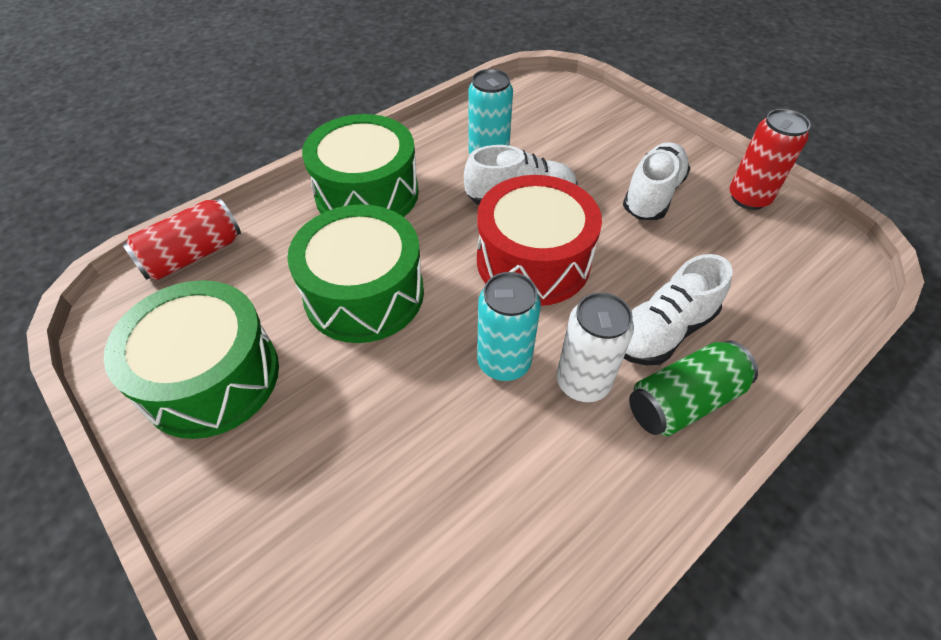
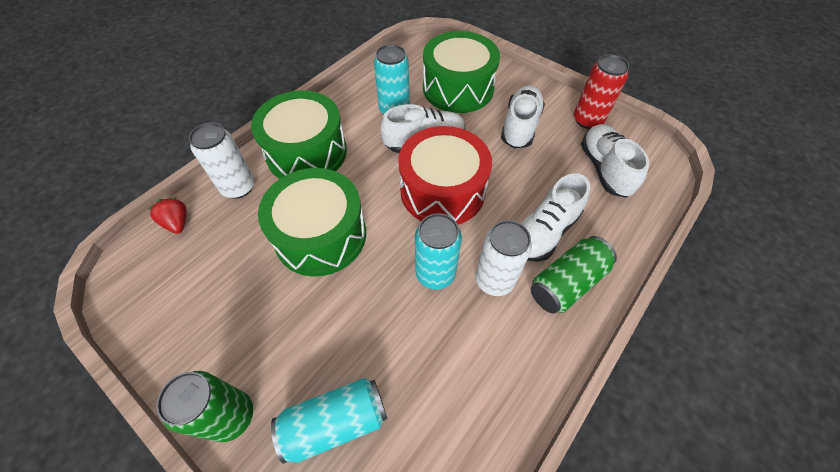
camera: 10 degrees left, 5 degrees up
green drum [104,280,279,439] -> green drum moved to [423,31,500,113]
red can [123,198,241,280] -> red strawberry [149,197,187,234]
none -> green can [156,371,253,442]
none -> white can [189,122,254,199]
none -> turquoise can [271,378,387,464]
none -> white shoe [581,124,649,198]

